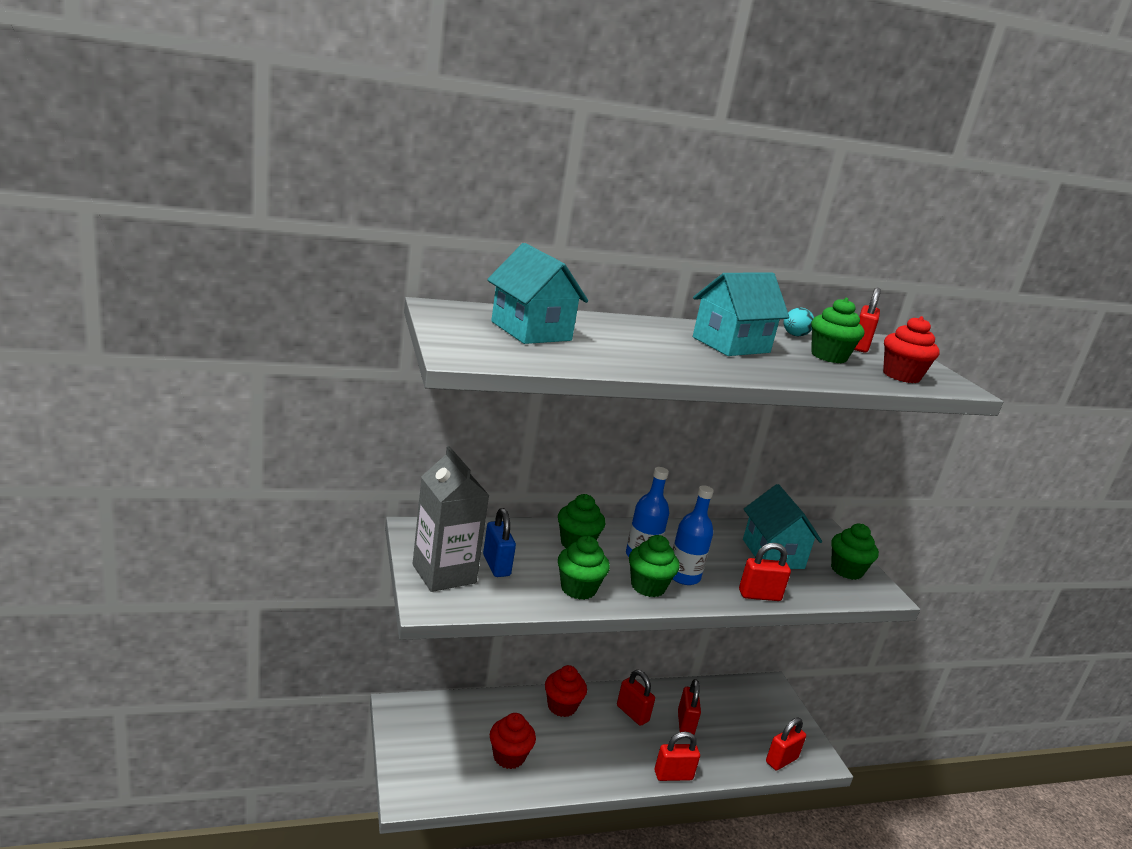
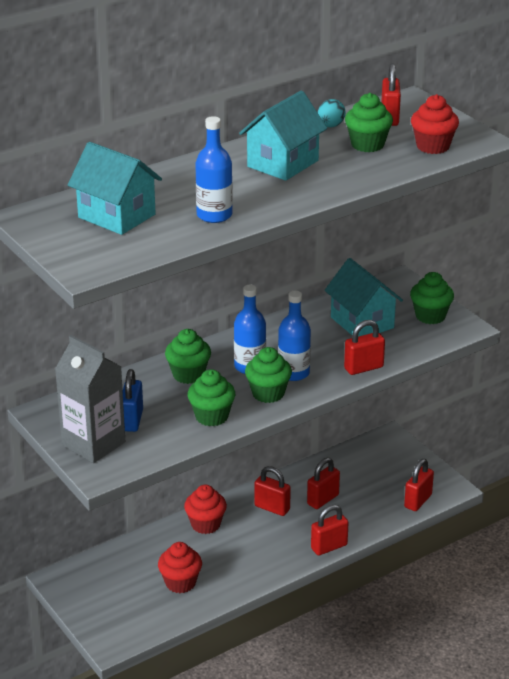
camera: 15 degrees left, 10 degrees up
blue padlock [483,508,516,577] -> blue padlock turned 45 degrees clockwise [123,369,143,432]
red padlock [678,679,701,735] -> red padlock turned 60 degrees clockwise [307,458,340,509]
none -> blue bottle [195,116,233,223]

